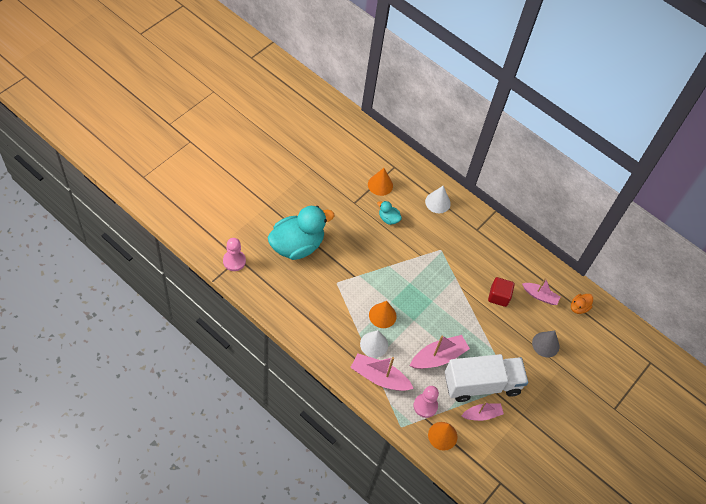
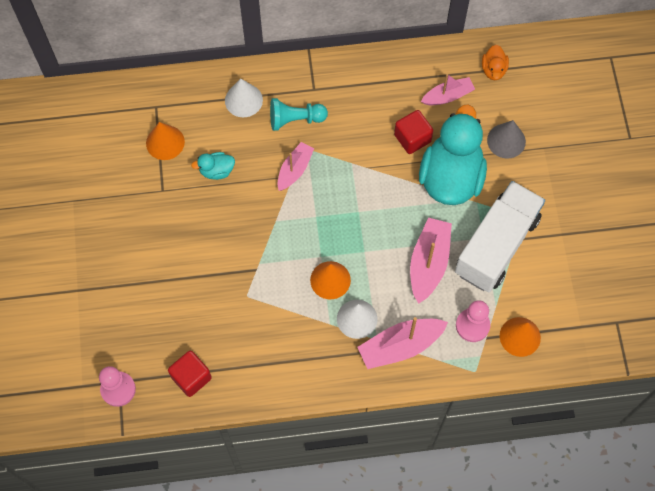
camera: 40 degrees left, 10 degrees up
turquoise duck [268,206,334,260] -> turquoise duck moved to [419,105,487,205]
pink boat [462,401,504,421] -> pink boat moved to [278,142,314,191]
none -> red cube [168,351,212,397]
none -> turquoise pawn [270,98,328,131]

